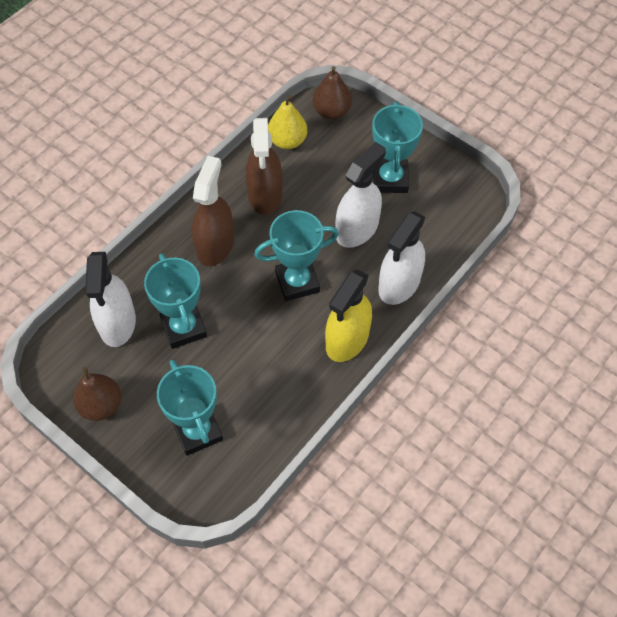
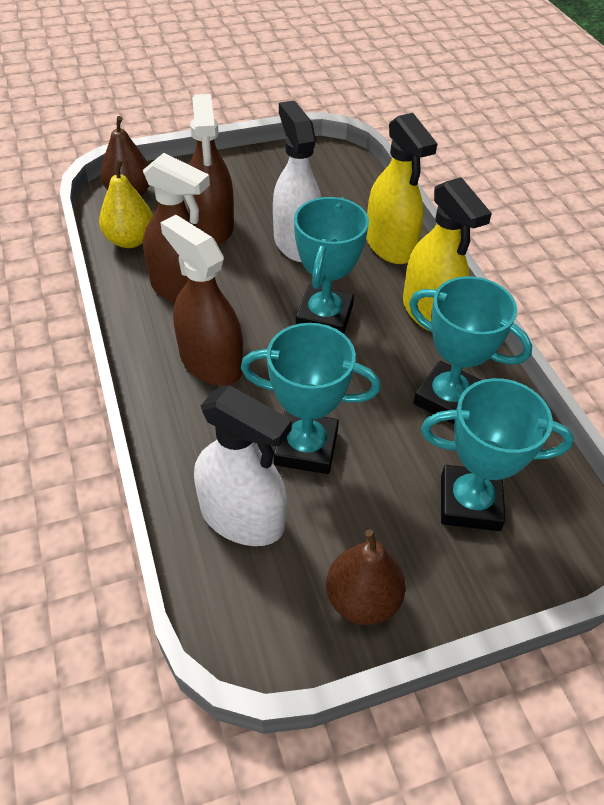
camera: 60 degrees left, 10 degrees down
turquoise trophy [372,102,423,193] -> turquoise trophy moved to [409,276,533,424]
white spray bottle [379,211,425,305] -> yellow spray bottle [366,113,438,264]
none -> brown spray bottle [188,94,234,245]

